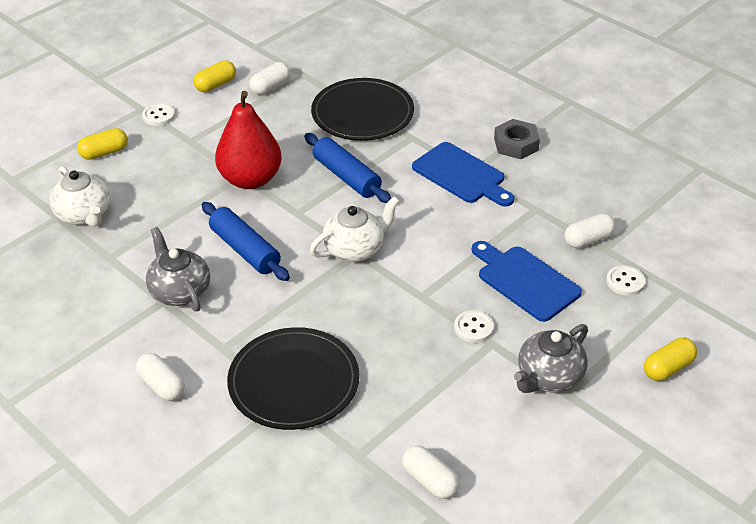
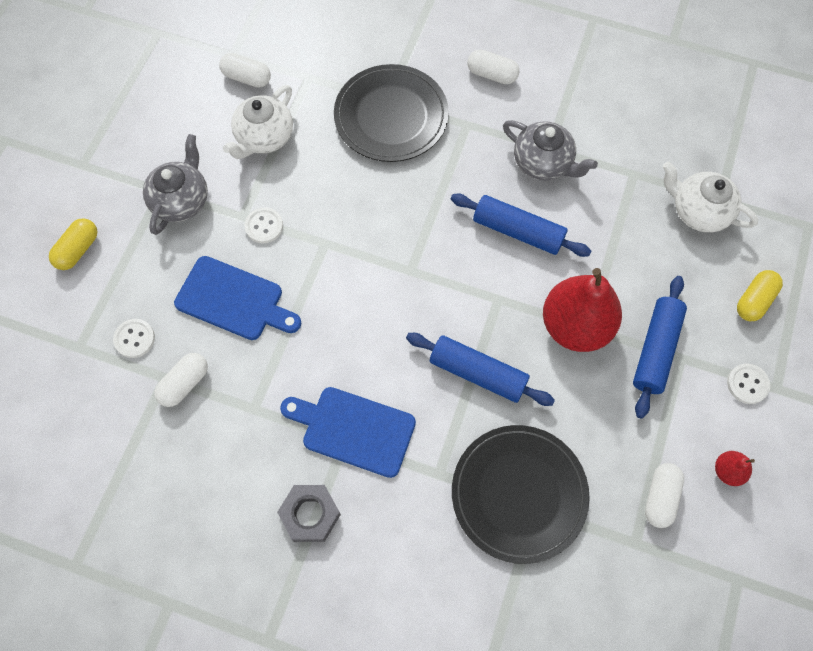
camera: 155 degrees right, 25 degrees up
yellow capsule [193,60,236,92] -> red pear [715,451,755,486]
white teapot [310,196,400,262] -> white teapot moved to [223,85,293,159]
none -> blue rolling pin [633,276,687,419]

